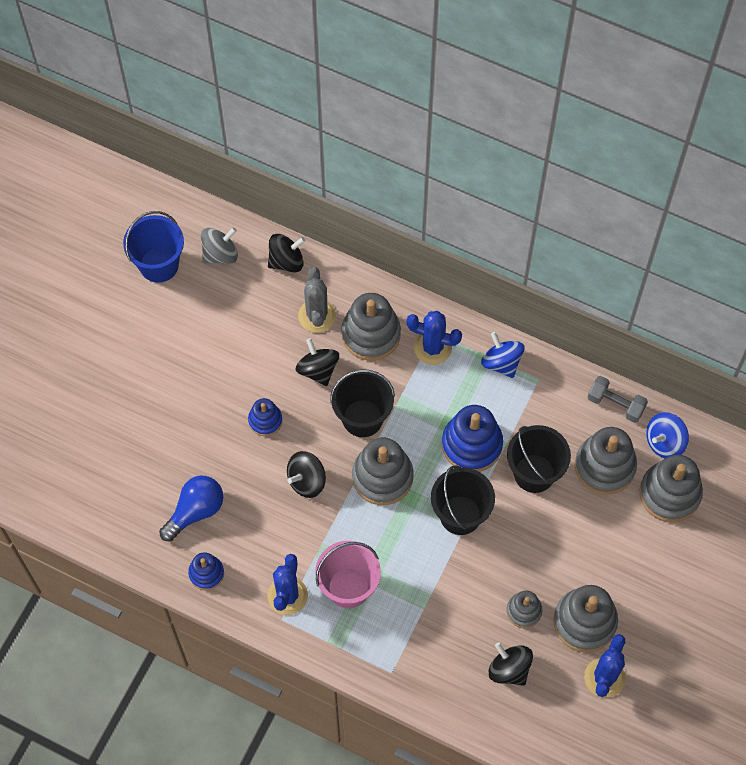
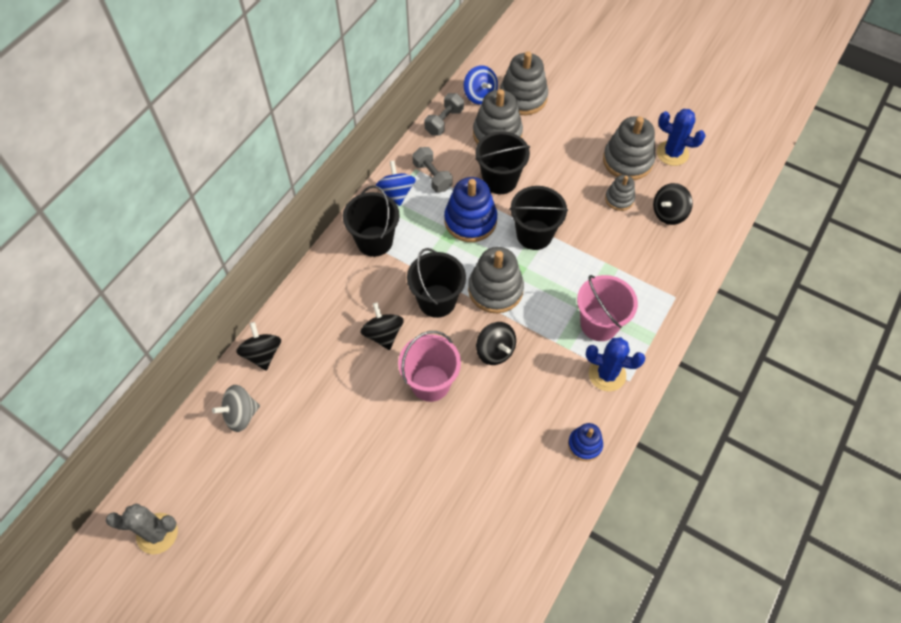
camera: 85 degrees left, 5 degrees down
blue bucket [123,211,184,283] -> none
blue light bulb [159,475,223,541] -> none
grey spinning top [201,227,238,264] -> grey spinning top turned 90 degrees counterclockwise [212,385,260,432]
blue stacking toy [248,398,282,436] -> pink bucket [398,331,461,402]
black spinning top [295,338,339,386] -> black spinning top turned 90 degrees clockwise [361,302,404,350]
grey cactus [298,267,336,333] -> grey cactus moved to [106,504,178,554]
grey stacking toy [341,293,401,361] -> none
blue cactus [407,311,462,365] -> black bucket [343,185,400,257]
blue spinning top [481,332,525,378] -> blue spinning top turned 105 degrees clockwise [376,161,416,206]
none -> grey dumbbell [412,147,452,192]

